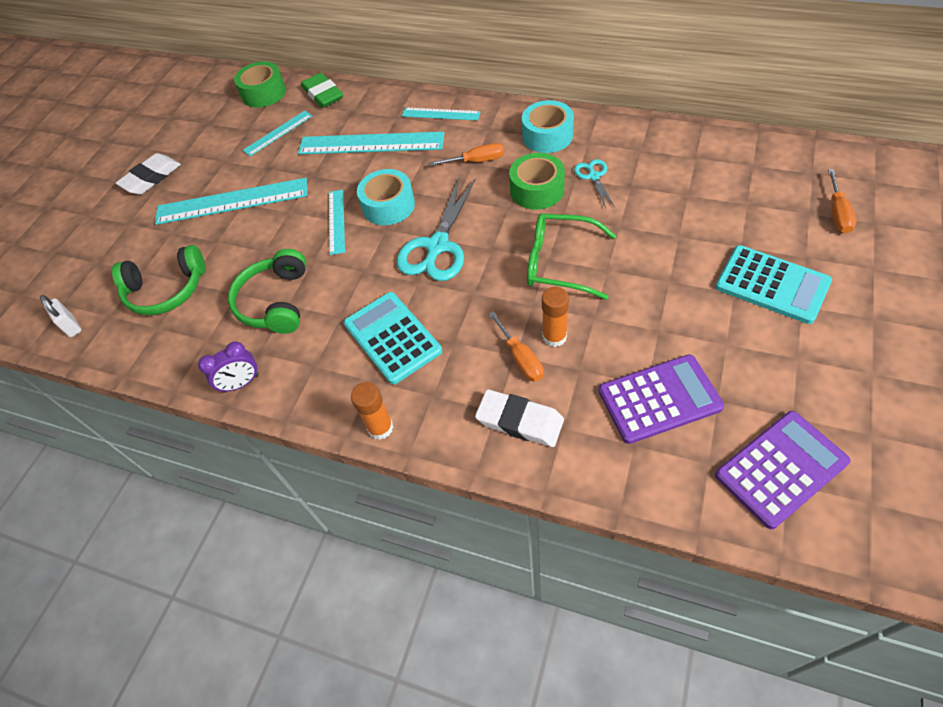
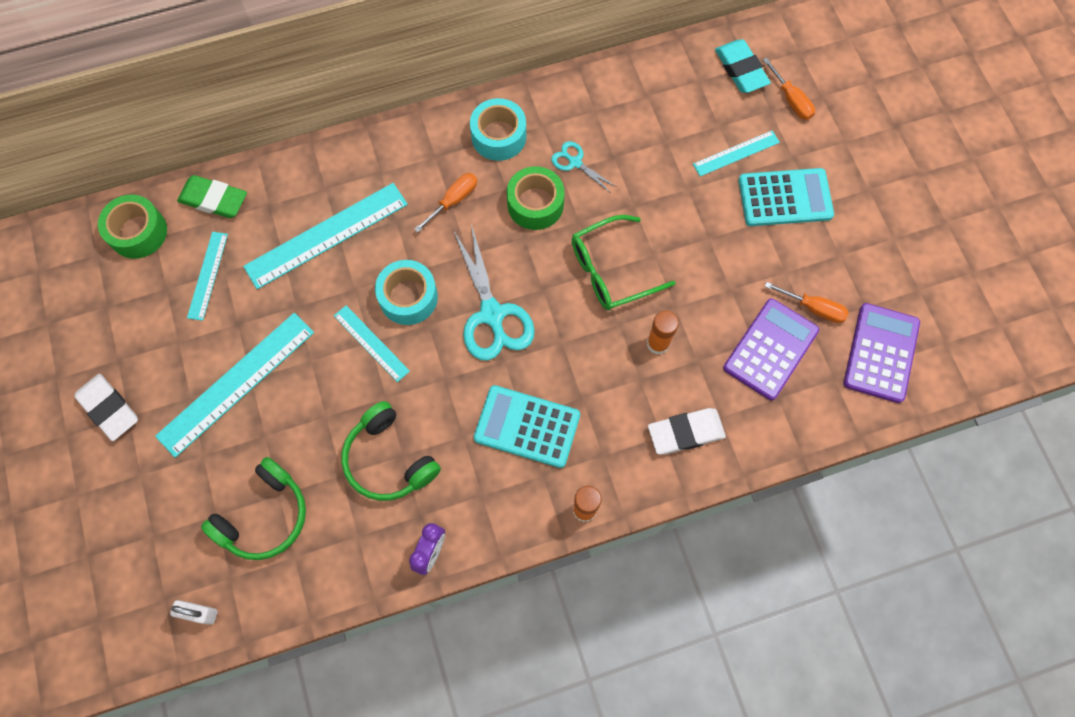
camera: 45 degrees left, 15 degrees up
white eraser [116,153,181,195] -> white eraser turned 45 degrees counterclockwise [74,374,138,441]
turquoise ruler [402,107,481,121] -> turquoise ruler moved to [693,130,780,176]
orange screwdriver [489,311,544,382] -> orange screwdriver moved to [765,282,849,323]
none -> turquoise eraser [715,39,771,93]

